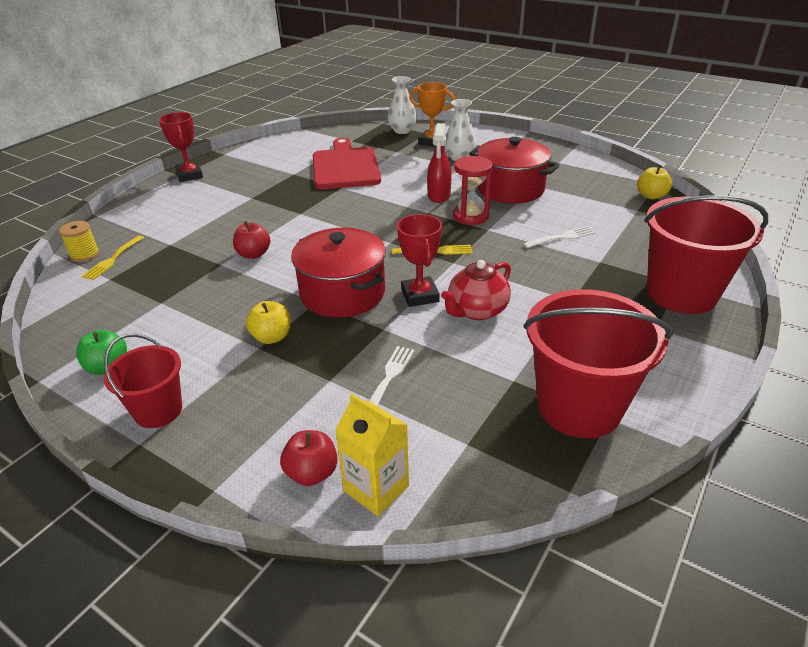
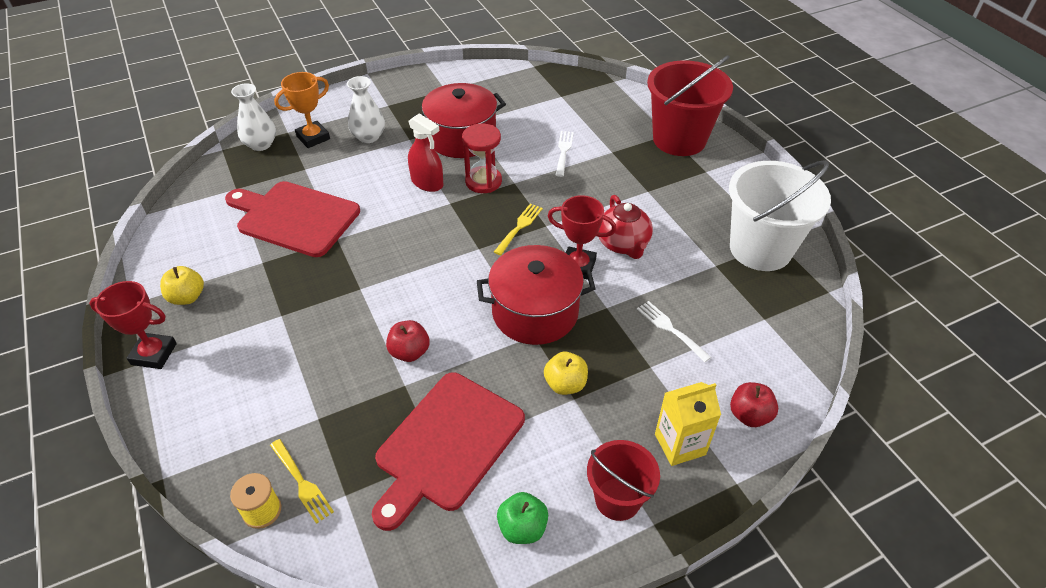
camera: 60 degrees left, 10 degrees up
yellow carton [335,394,409,516] -> yellow carton moved to [655,382,721,466]
red bucket [523,289,673,438] -> white bucket [729,160,831,271]
yellow apple [637,165,672,199] -> yellow apple moved to [160,266,204,305]
none -> red cutting board [372,372,525,531]

